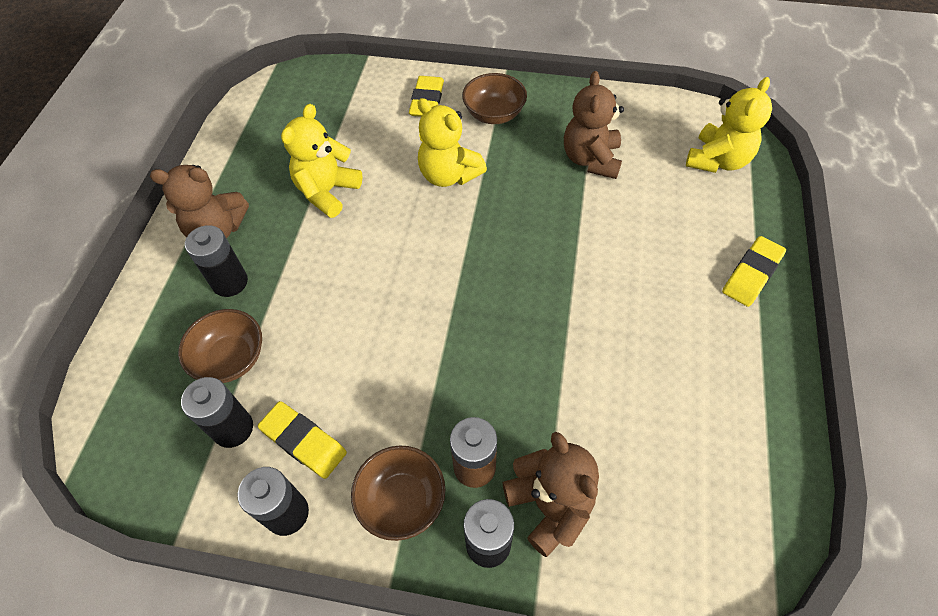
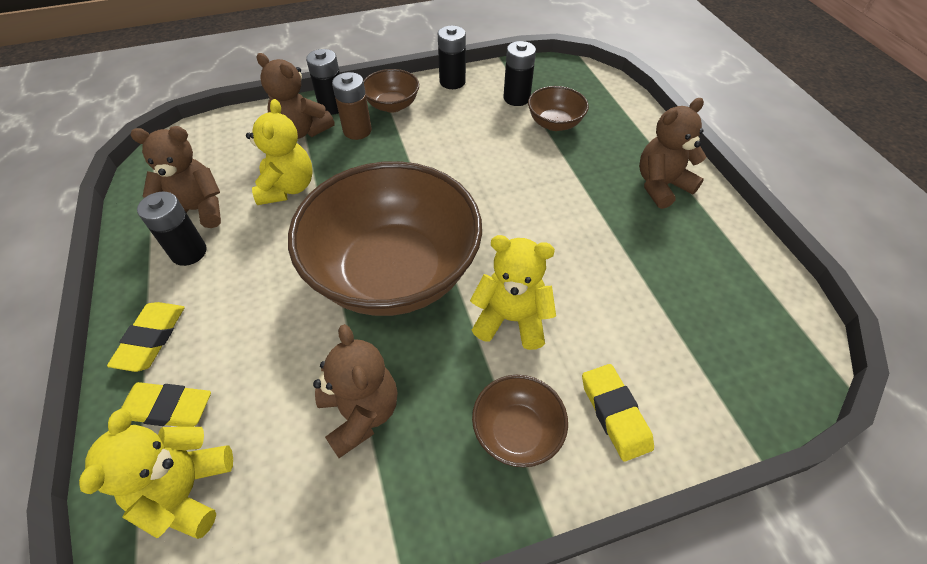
camera: 150 degrees right, 5 degrees down
black battery [185,225,248,297] -> black battery moved to [137,192,207,266]
yellow eraser [258,401,347,479] -> yellow eraser moved to [121,382,211,427]
yellow teddy bear [281,104,363,218] -> yellow teddy bear moved to [246,99,313,205]
none -> brown teddy bear [130,126,221,228]
none -> brown bowl [288,161,482,316]

